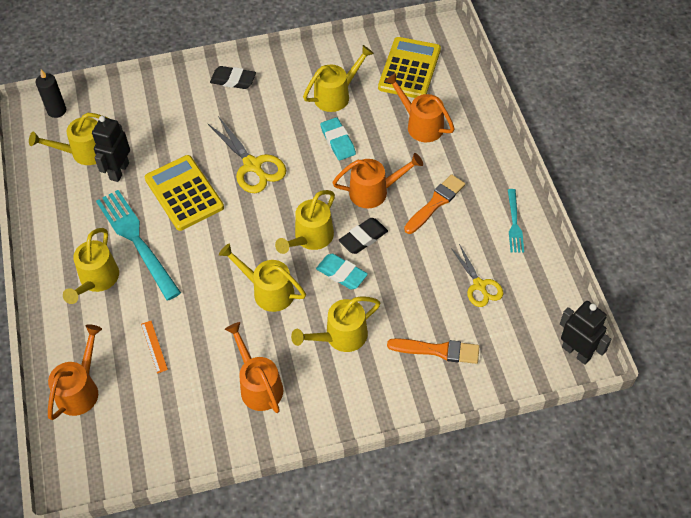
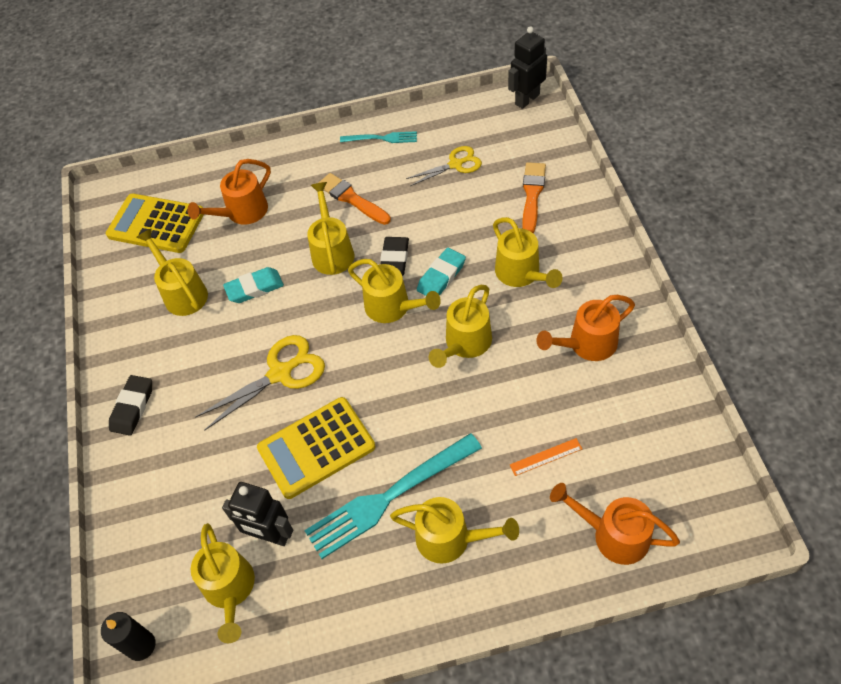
camera: 85 degrees left, 0 degrees up
orange watering can [332,153,423,208] -> yellow watering can [307,182,354,275]
black eraser [339,218,388,254] -> black eraser turned 45 degrees clockwise [380,237,409,276]

